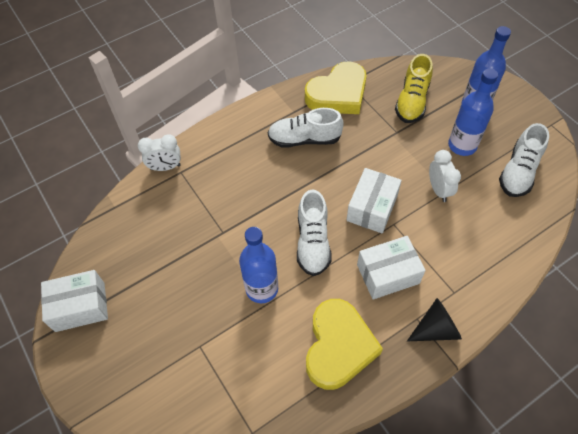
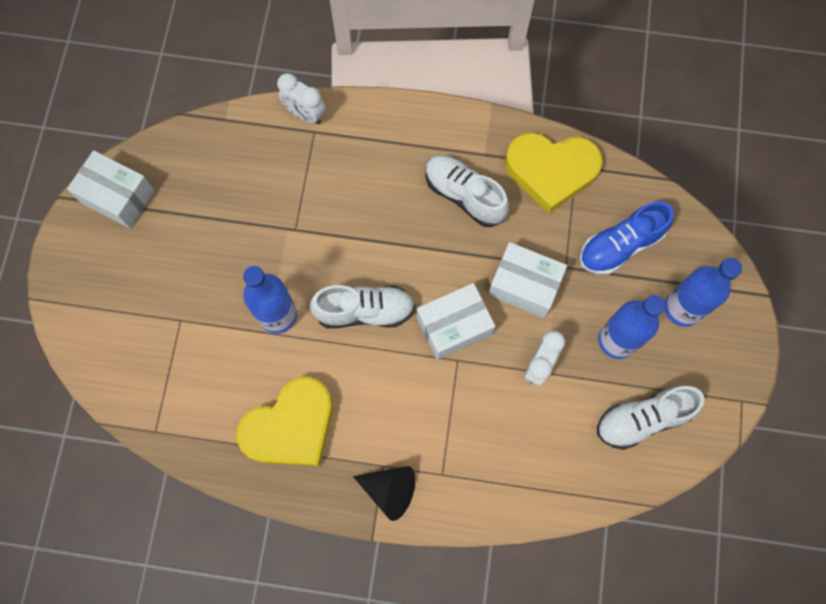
camera: 40 degrees right, 15 degrees up
white shoe [297,190,331,276] -> white shoe turned 135 degrees counterclockwise [310,285,415,328]
white box [357,236,426,300] -> white box moved to [488,242,567,318]
yellow shoe [395,54,433,123] -> blue shoe [580,201,674,275]

